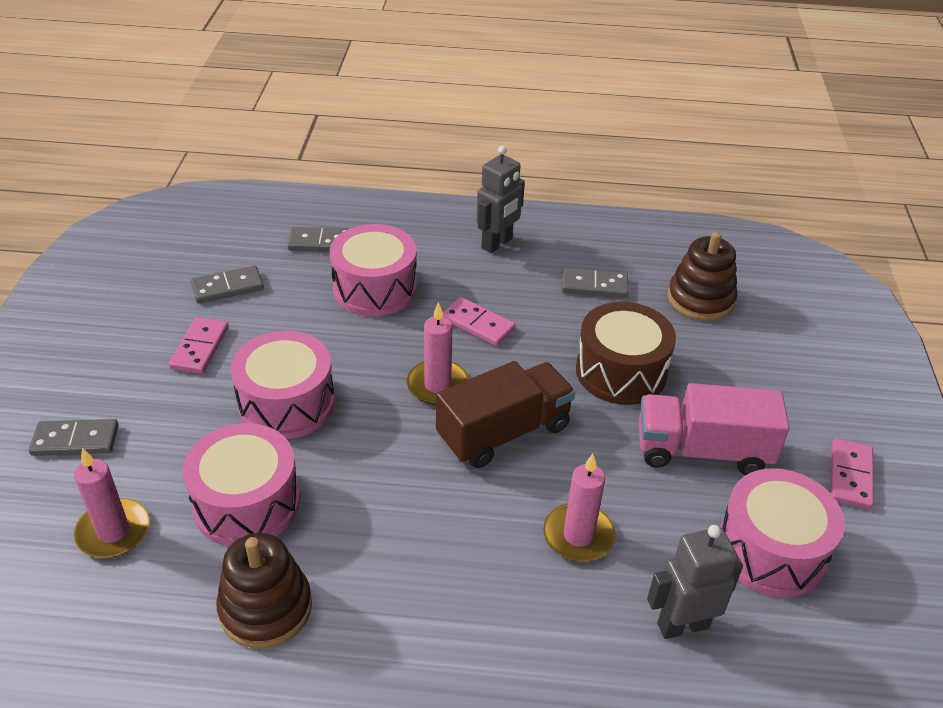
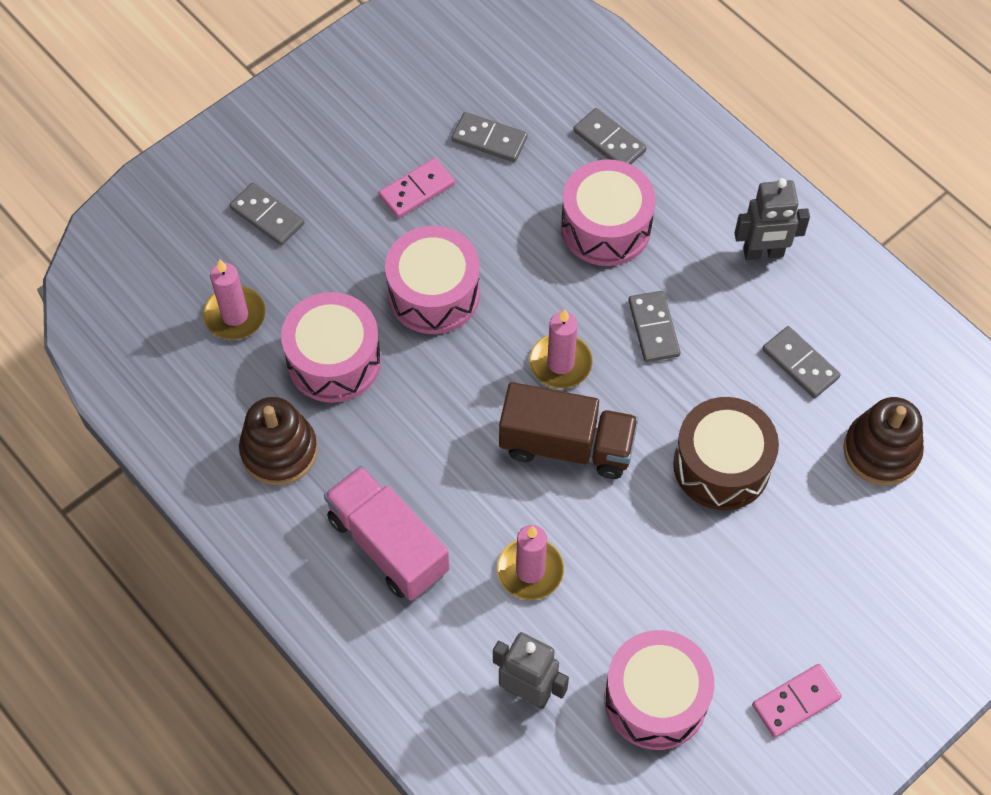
camera: 45 degrees right, 20 degrees up
pink domino [443,297,515,346] -> grey domino [628,291,681,362]
pink truck [639,383,789,475] -> pink truck moved to [324,466,449,601]

